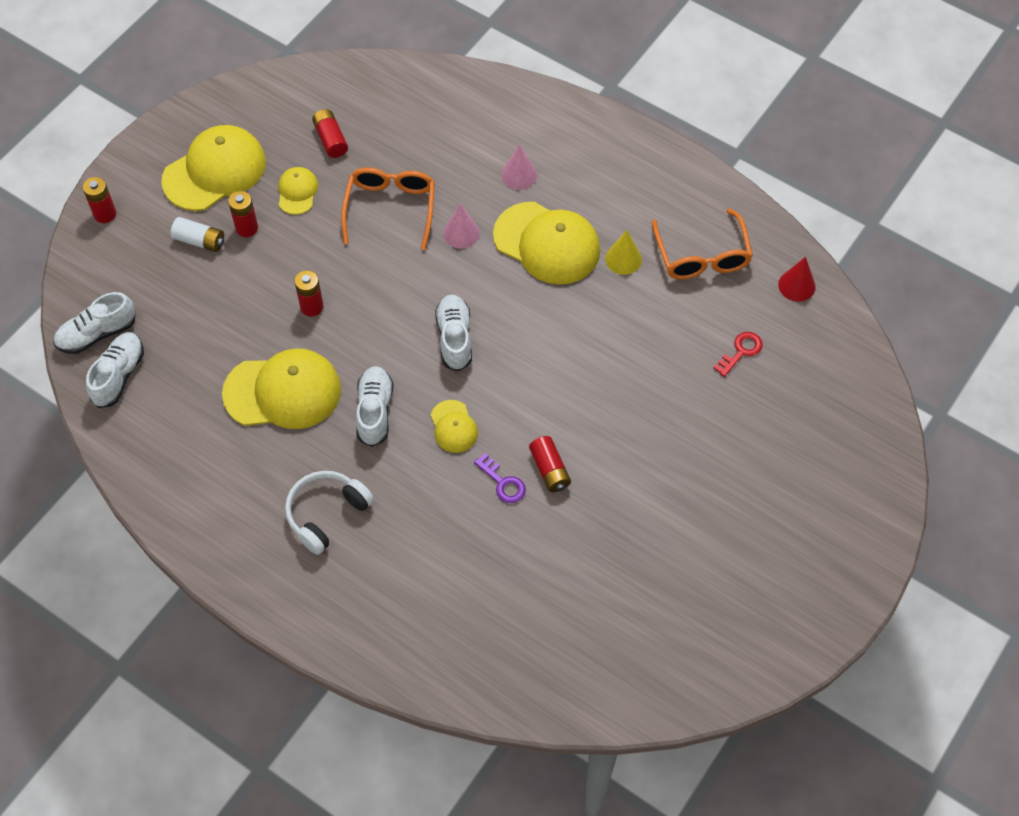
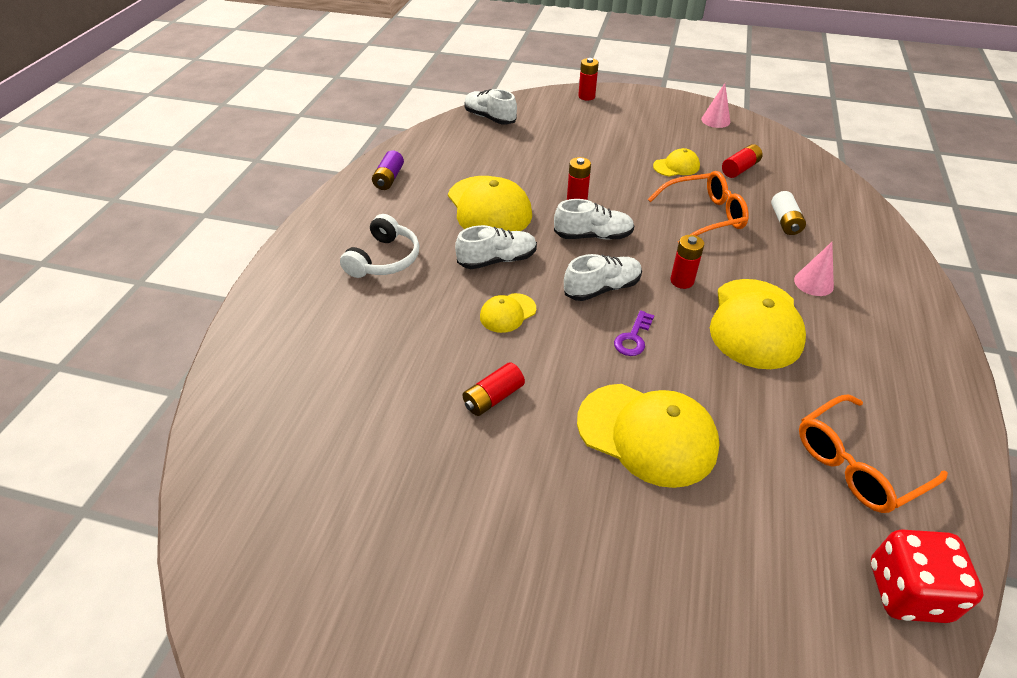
camera: 70 degrees right, 15 degrees down
white shoe [86,332,144,408] -> white shoe moved to [554,199,634,239]
yellow cap [161,125,266,211] -> yellow cap moved to [577,384,720,488]
white battery [171,217,224,252] -> white battery moved to [771,191,806,235]
red battery [228,191,258,237] -> red battery moved to [670,235,704,289]
white headphones [285,471,374,555] -> white headphones turned 90 degrees clockwise [340,214,419,278]
pink cone [443,204,480,249] -> pink cone moved to [701,83,730,128]
purple key [474,453,526,503] -> purple key moved to [614,310,654,356]
yellow cone [605,230,642,275] -> none
red key [713,332,763,377] -> none
red cone [778,257,816,301] -> red dice [871,529,983,623]
none -> purple battery [372,150,404,190]

